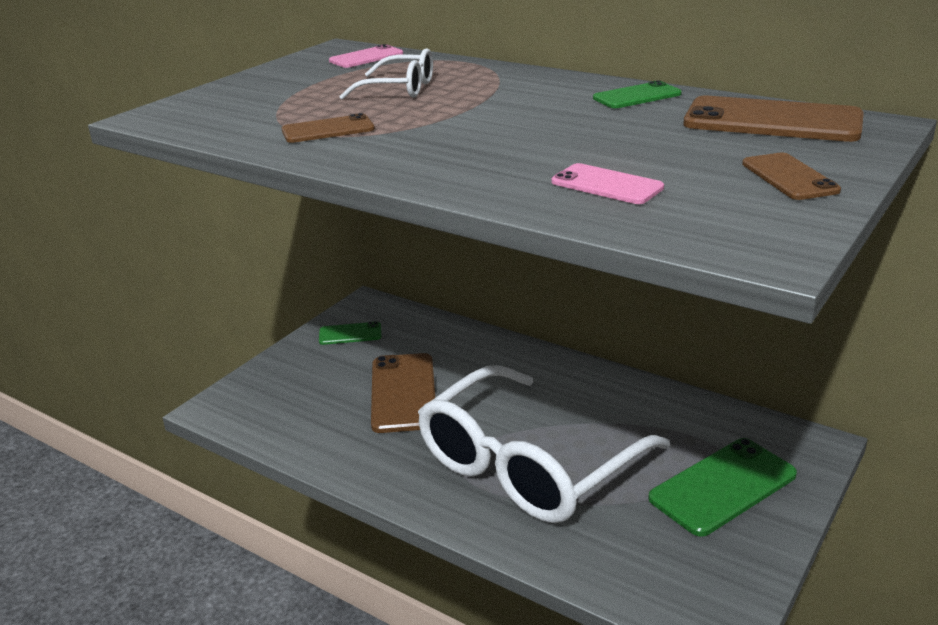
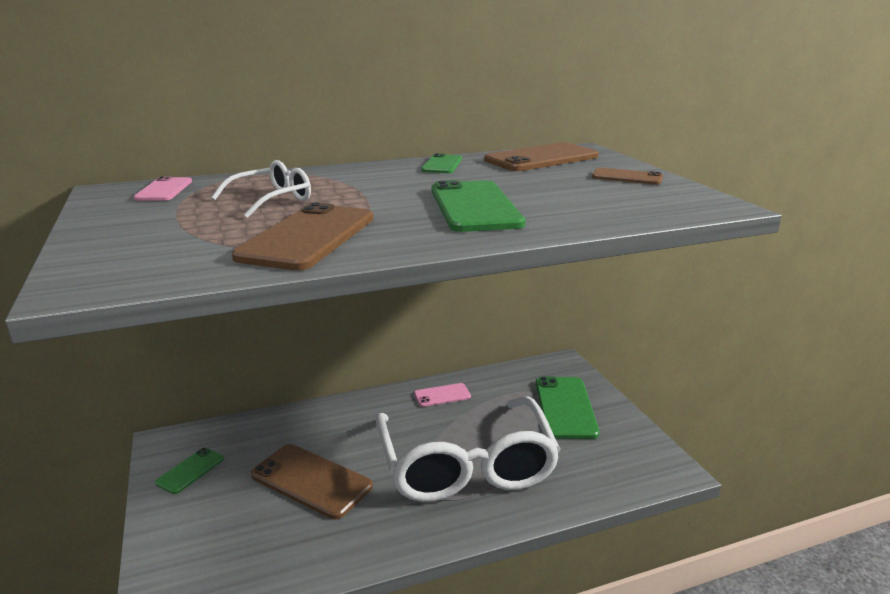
camera: 55 degrees left, 5 degrees down
brown phone [282,113,375,143] -> brown phone [232,203,374,270], size x1.83
pink phone [552,163,664,204] -> pink phone moved to [414,383,471,407]
none -> green phone [431,180,525,232]

